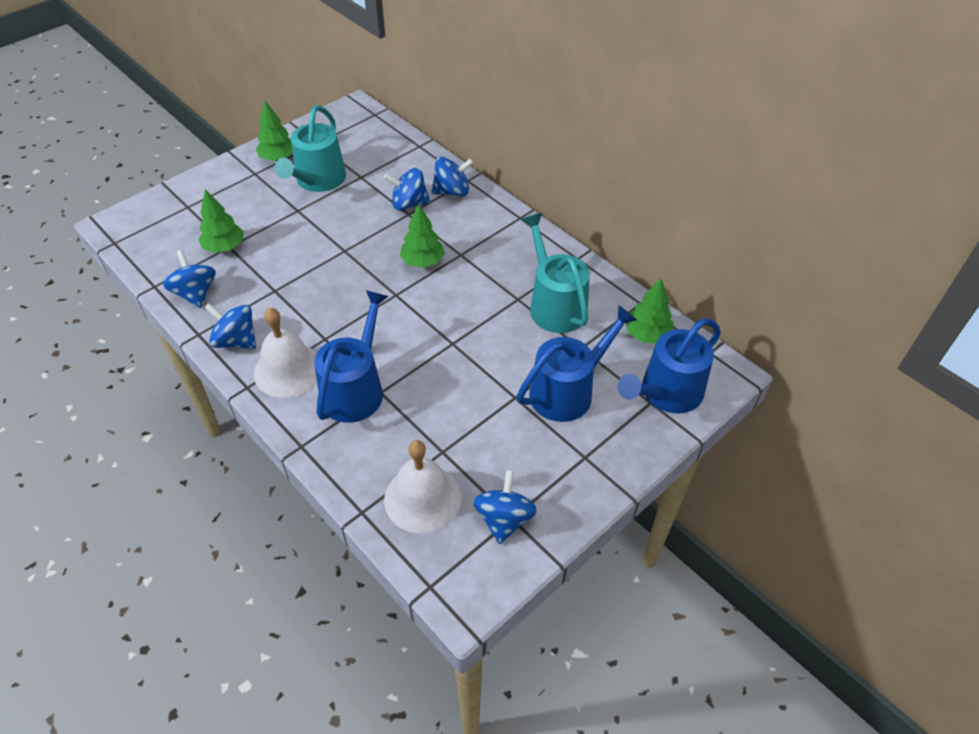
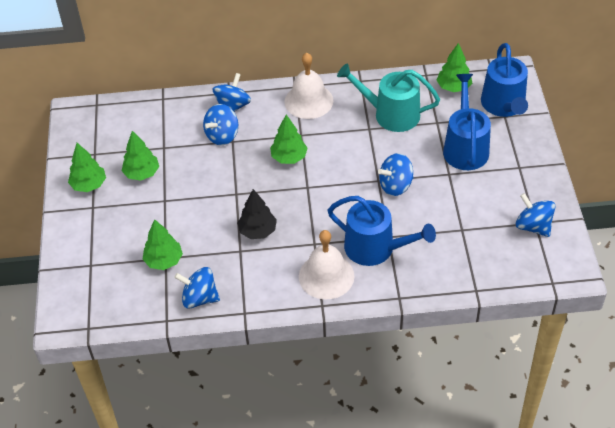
camera: 50 degrees left, 0 degrees up
blue spinning top [204,303,256,349] -> blue spinning top moved to [378,153,413,196]
turquoise watering can [275,105,346,192] -> green tree [122,131,159,181]
blue watering can [314,290,388,423] -> blue watering can turned 150 degrees clockwise [328,196,436,266]
white bell [384,440,461,533] -> white bell moved to [285,53,333,119]
none -> black tree [237,189,277,239]

